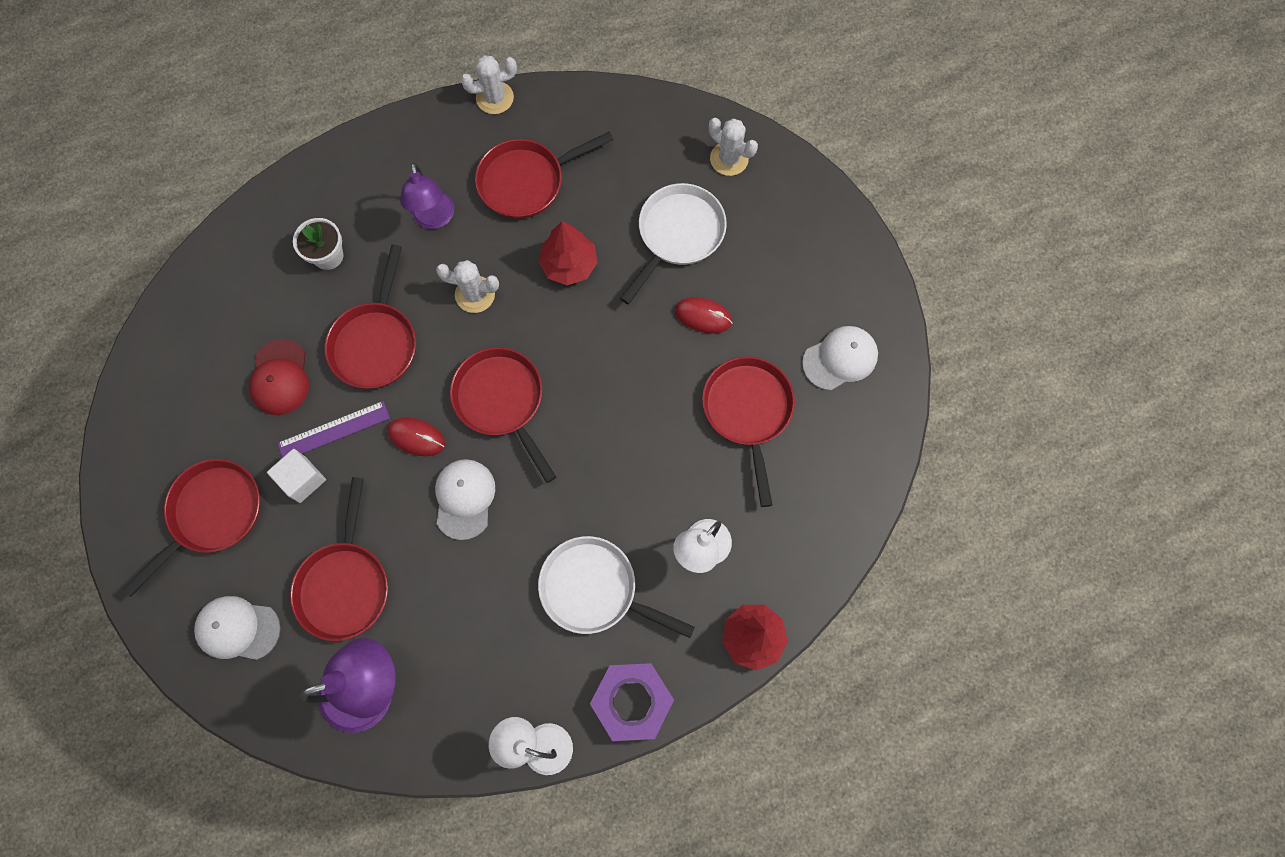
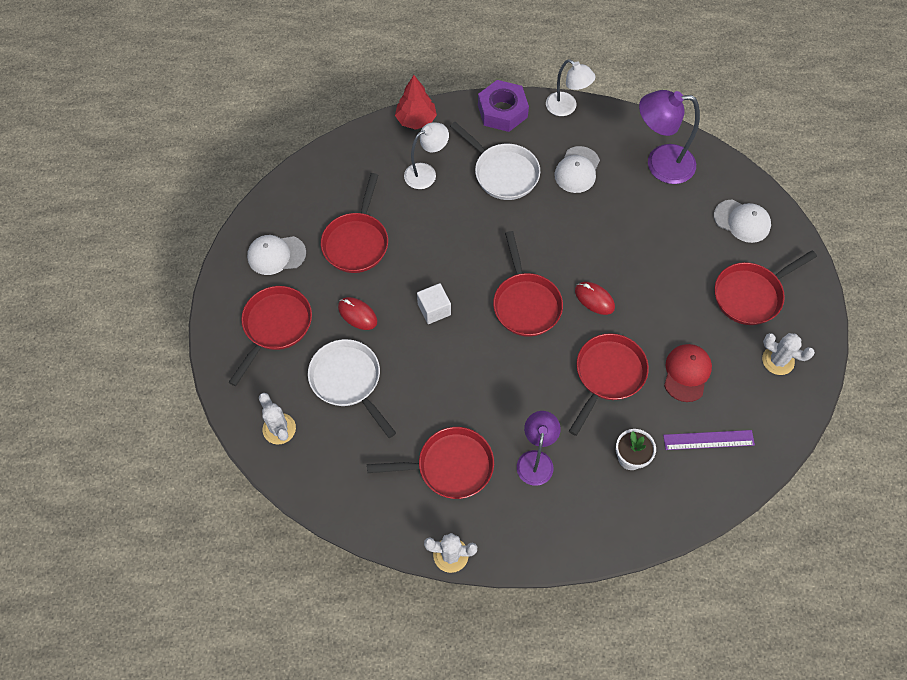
camera: 160 degrees left, 10 degrees down
white cube [267,449,326,503] -> white cube moved to [417,283,451,324]
purple ruler [277,401,390,458] -> purple ruler moved to [663,430,755,450]
red pan [290,477,388,641] -> red pan moved to [228,286,312,386]
white cap [435,459,495,540] -> white cap moved to [554,146,600,193]
white cactus [436,260,499,313] -> white cactus moved to [762,333,815,375]
red tree [539,221,597,285] -> none
white pan [620,183,727,304] -> white pan turned 90 degrees clockwise [308,339,396,438]

